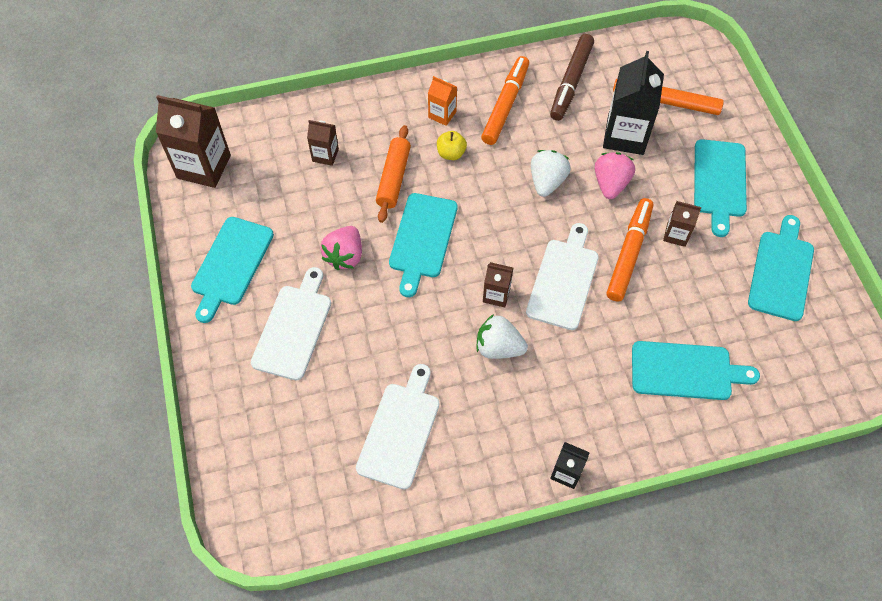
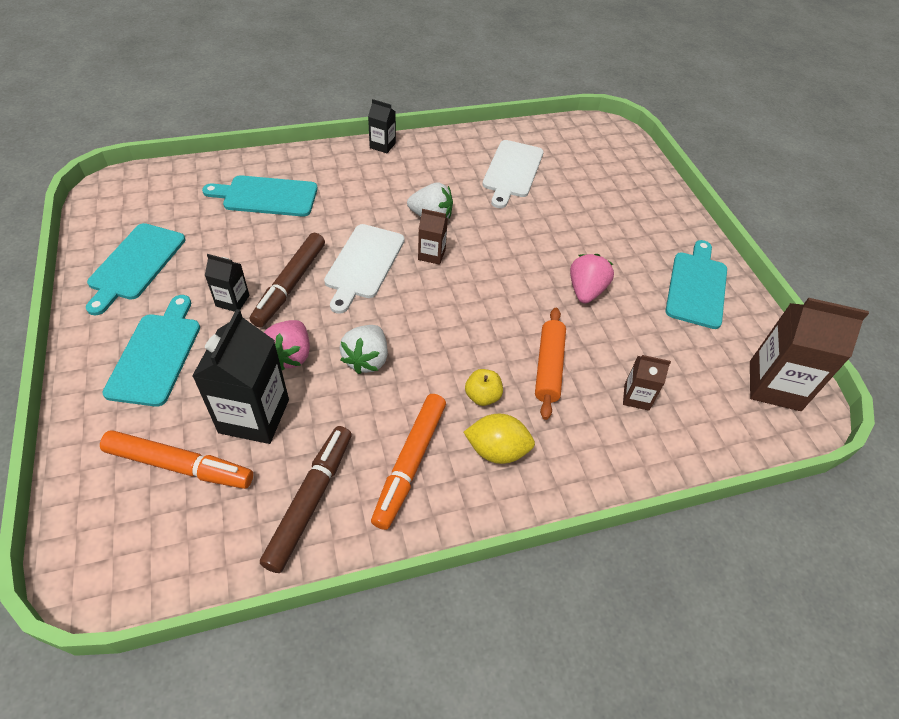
camera: 175 degrees right, 10 degrees down
white cutting board [251,267,331,380] -> none
turquoise cutting board [389,193,458,297] -> none
orange carton [428,76,457,126] -> yellow lemon [463,414,535,464]
orange marker [606,198,653,301] -> brown marker [250,233,325,327]
brown carton [663,201,701,247] -> black carton [205,254,250,312]

